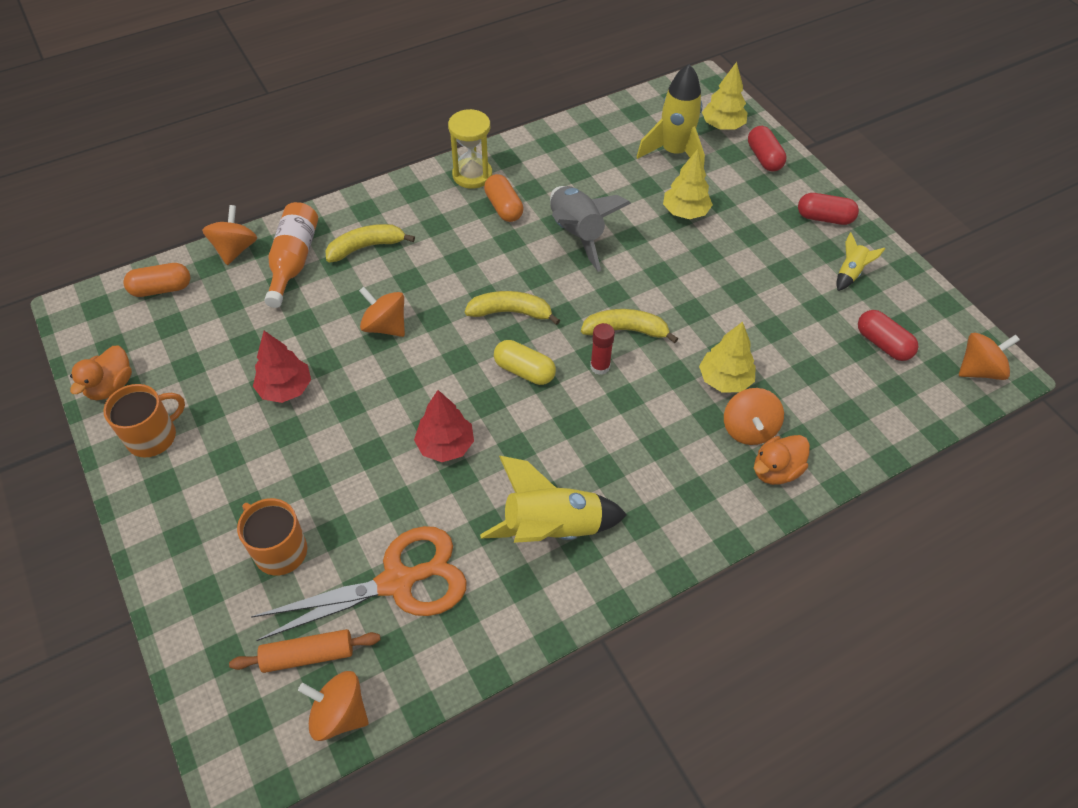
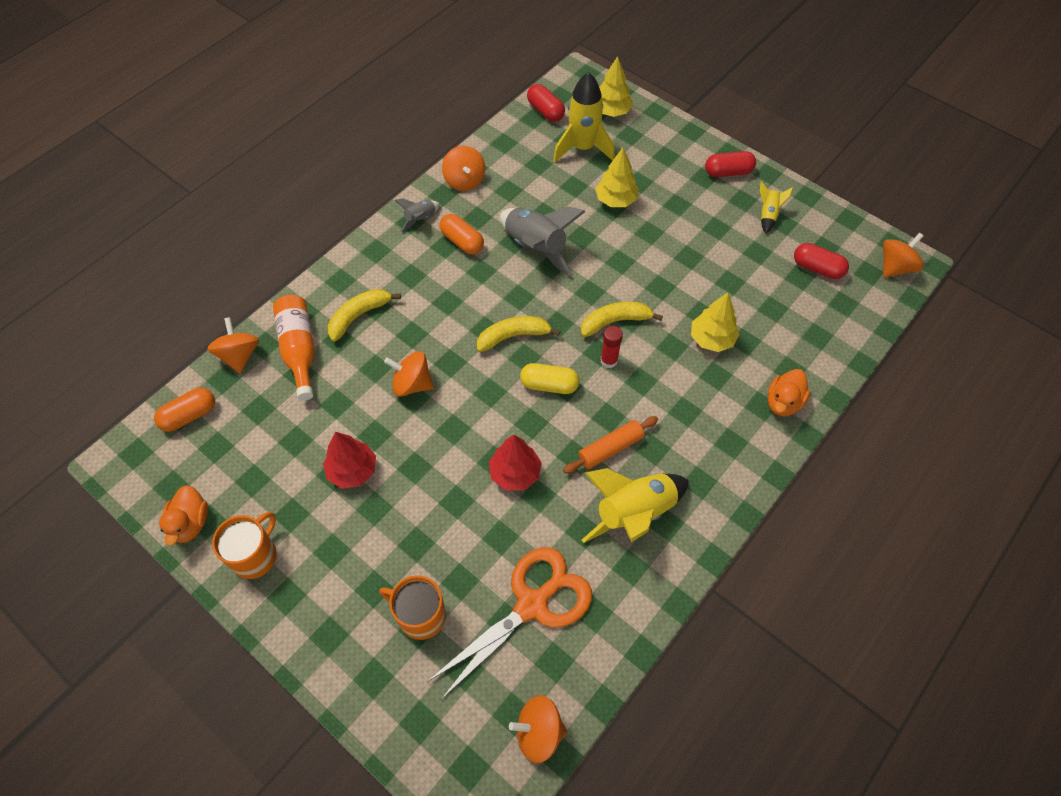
camera: 20 degrees left, 5 degrees up
orange rolling pin [229,629,381,673] -> orange rolling pin moved to [563,416,658,474]
yellow hourglass [448,109,492,189] -> grey rocket [394,199,440,232]
orange spinning top [724,388,784,445] -> orange spinning top moved to [442,146,485,191]
red capsule [748,126,786,172] -> red capsule moved to [527,84,565,122]

